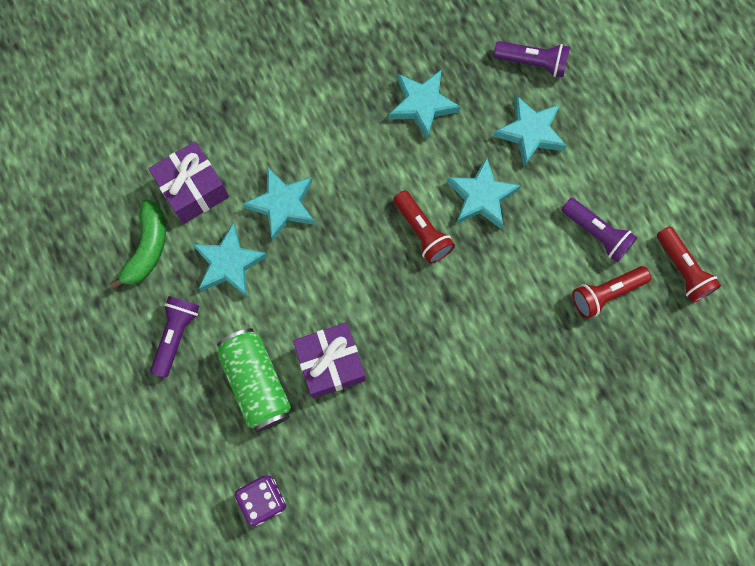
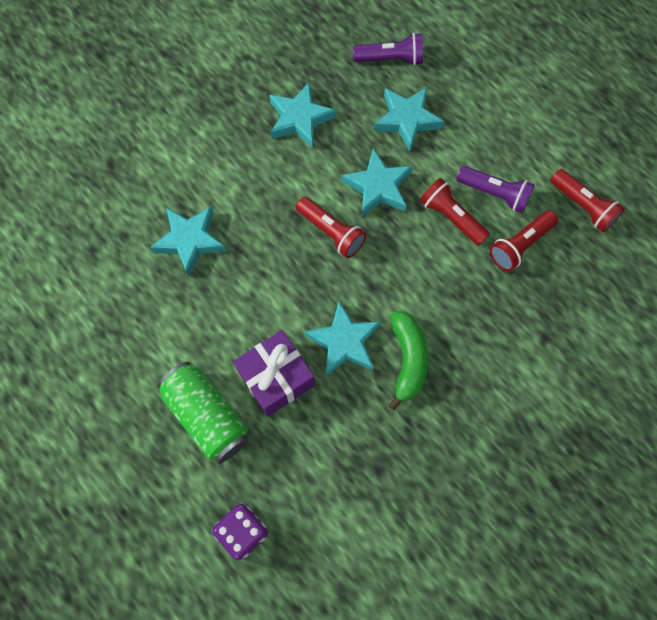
camera: 15 degrees left, 5 degrees down
green banana [109,199,166,290] -> green banana moved to [388,311,428,410]
purple gift [148,141,229,224] -> none
purple flashlight [150,296,200,378] -> none
turquoise star [192,223,268,297] -> turquoise star moved to [305,301,381,376]
none -> red flashlight [420,178,490,246]

